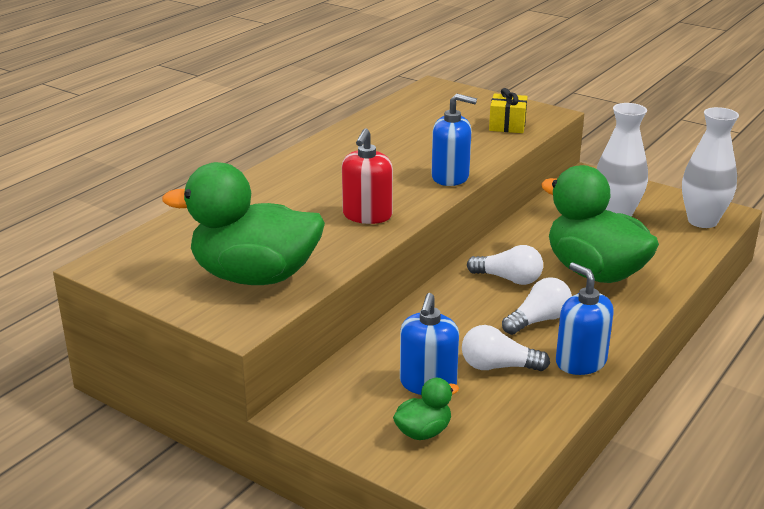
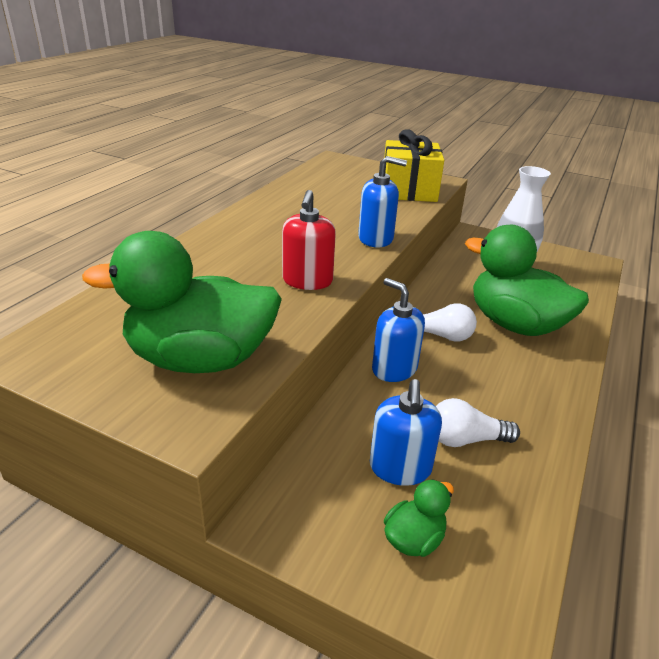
camera: 10 degrees left, 5 degrees up
yellow gift [489,88,528,133] -> yellow gift [384,129,444,202], size x1.75
white light bulb [502,277,572,335] -> none
blue soap dispenser [556,263,614,375] -> blue soap dispenser moved to [372,278,425,382]
white vase [682,107,739,228] -> none

